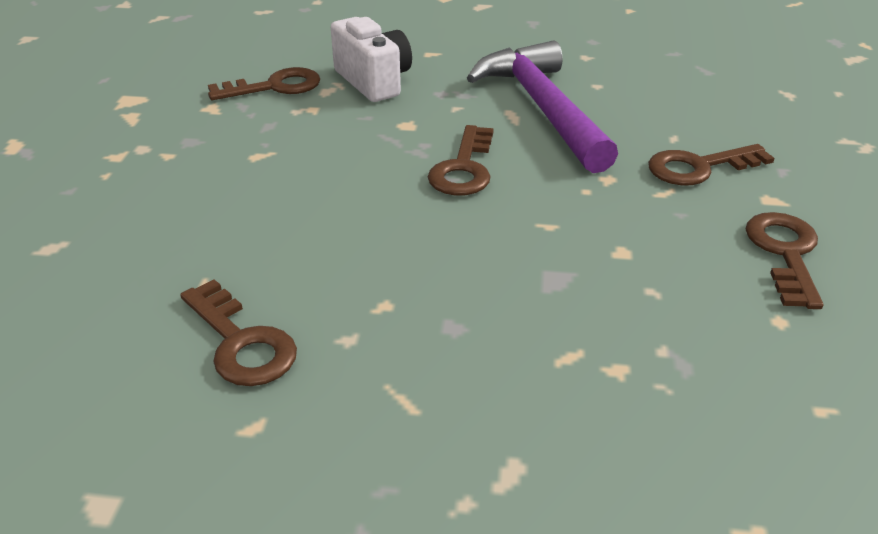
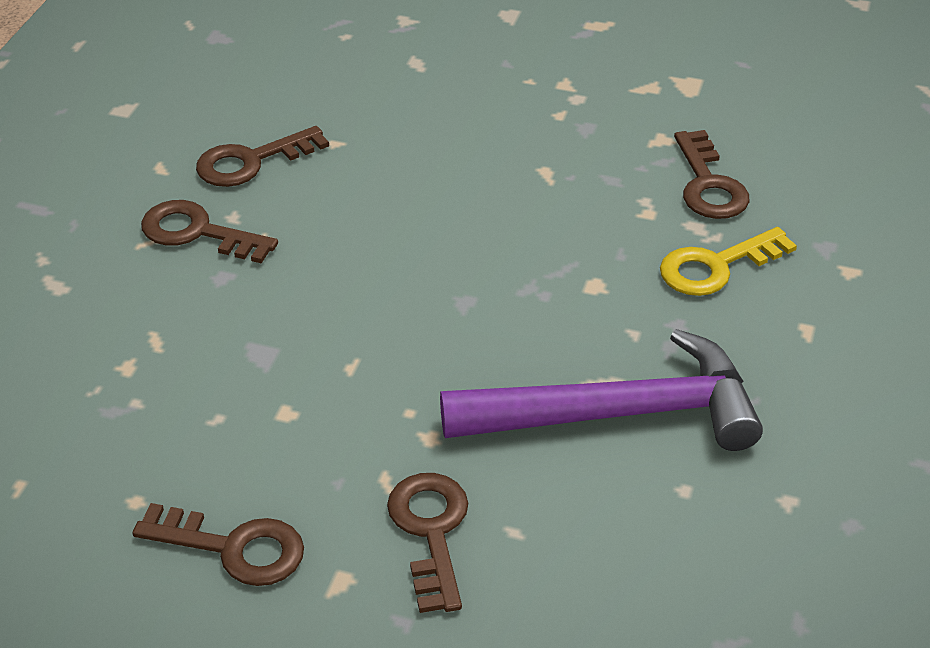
camera: 100 degrees right, 5 degrees up
white camera [331,17,412,102] -> yellow key [660,227,797,296]
brown key [428,125,494,195] -> brown key moved to [141,200,278,264]

